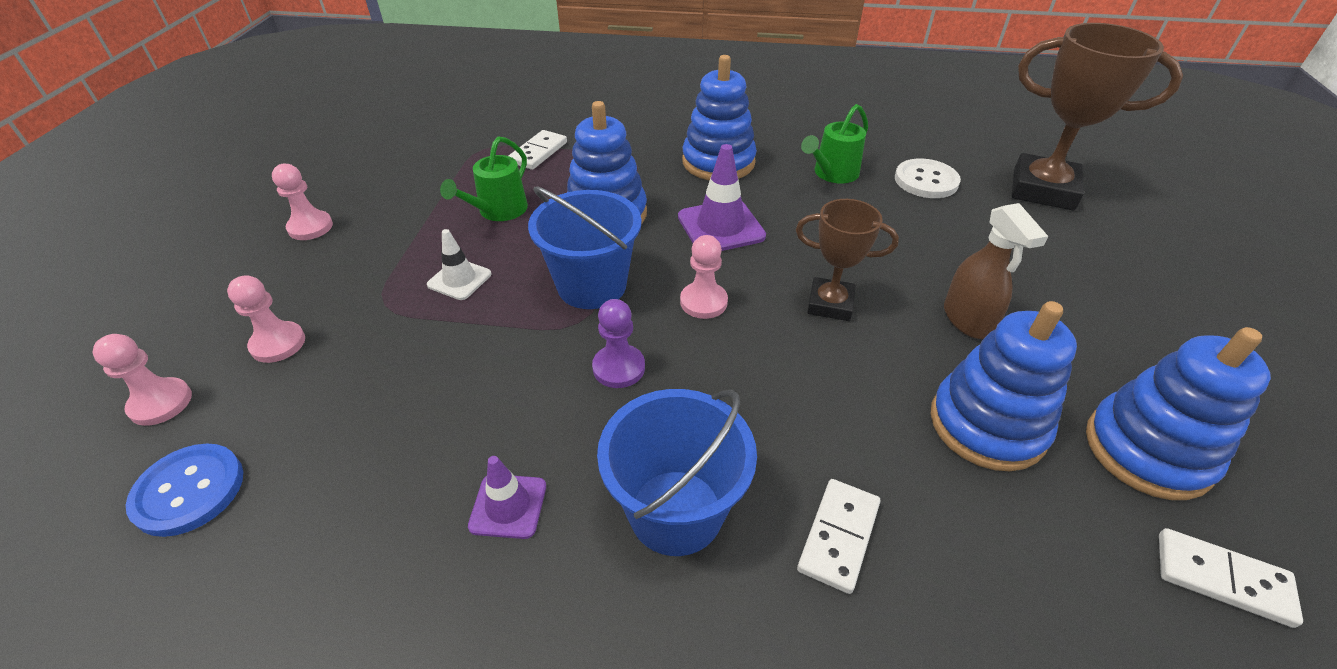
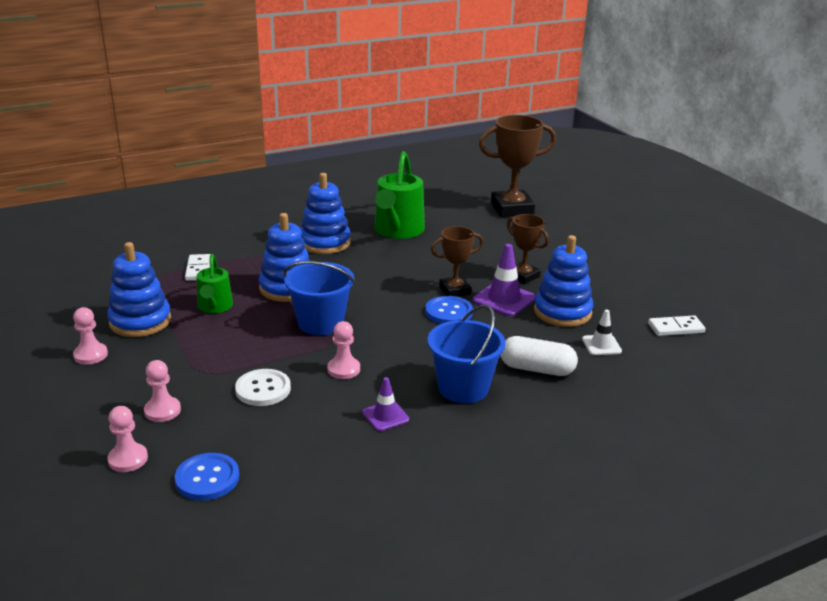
camera: 35 degrees left, 15 degrees down
white traffic cone [427,229,492,300] -> white traffic cone moved to [582,310,622,355]
purple pawn [592,299,645,388] -> none
purple traffic cone [678,144,766,251] -> purple traffic cone moved to [473,244,536,316]
pink pawn [680,235,728,319] -> pink pawn moved to [327,321,360,379]
white domino [797,479,880,594] -> white capsule [501,336,578,376]
green watering can [801,104,868,183] -> green watering can [374,151,425,239], size x1.71
white button [895,159,961,198] -> white button moved to [235,369,291,406]
brown spray bottle [944,203,1048,339] -> brown trophy [507,214,549,284]
blue stacking toy [1086,327,1271,500] -> blue stacking toy moved to [107,242,171,337]
none -> blue button [425,296,473,324]

